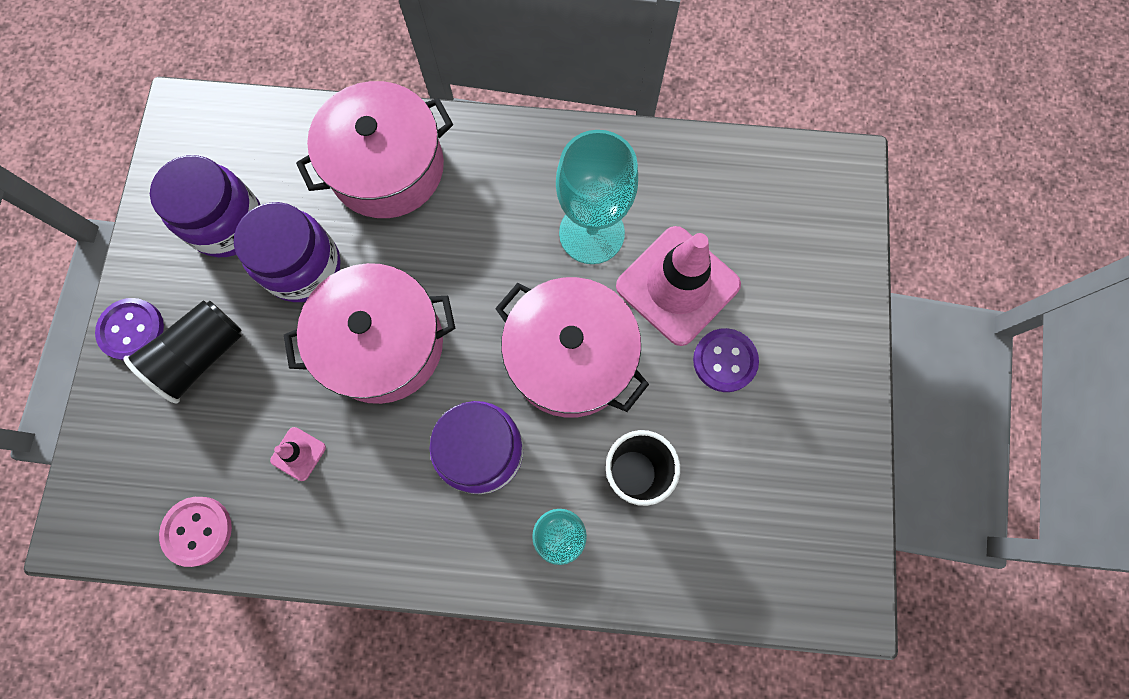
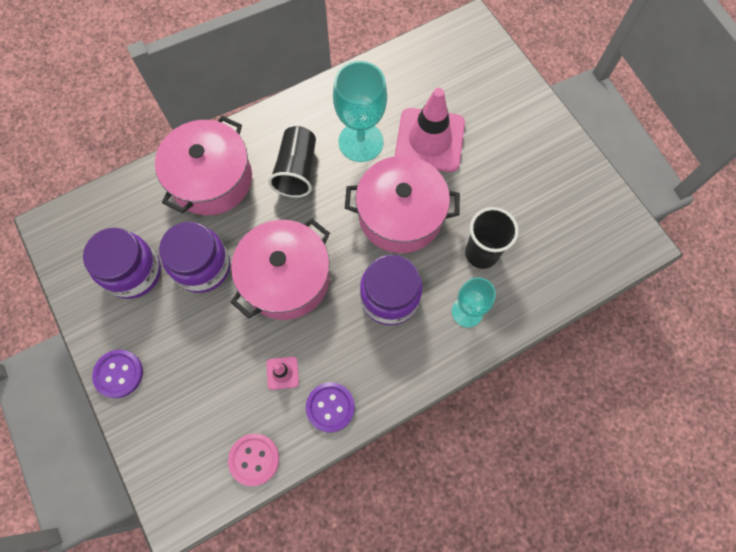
camera: 35 degrees left, 5 degrees down
black cup [123,300,242,403] -> black cup moved to [268,126,316,198]
purple button [693,328,759,392] -> purple button moved to [306,382,355,432]

